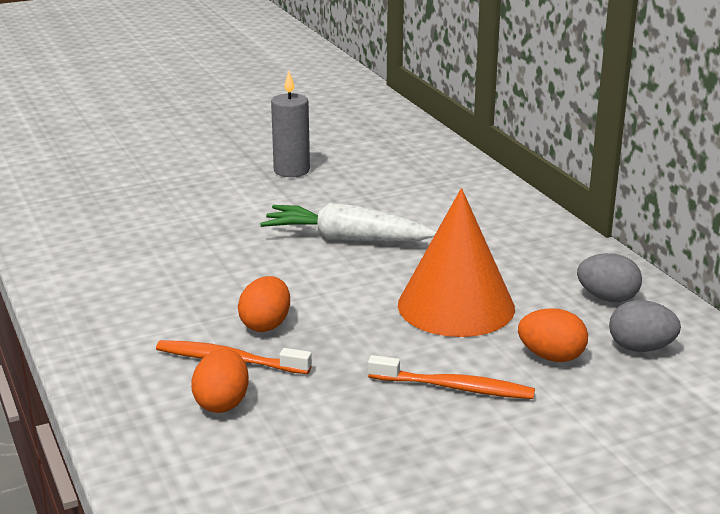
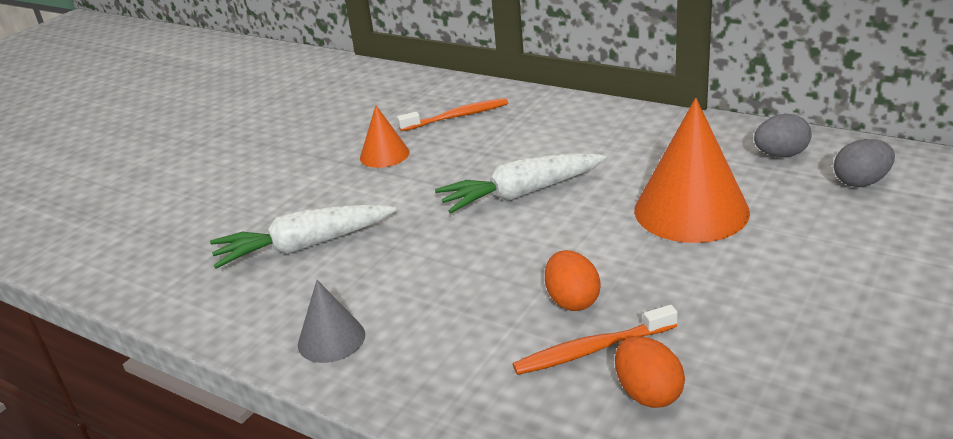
camera: 30 degrees left, 5 degrees up
grey candle [271,71,310,177] -> orange cone [360,106,410,168]
orange toothbrush [368,355,535,399] -> orange toothbrush moved to [397,98,508,132]
orange egg [518,308,588,362] -> none
none -> white carrot [210,204,396,268]
none -> grey cone [298,280,365,363]

